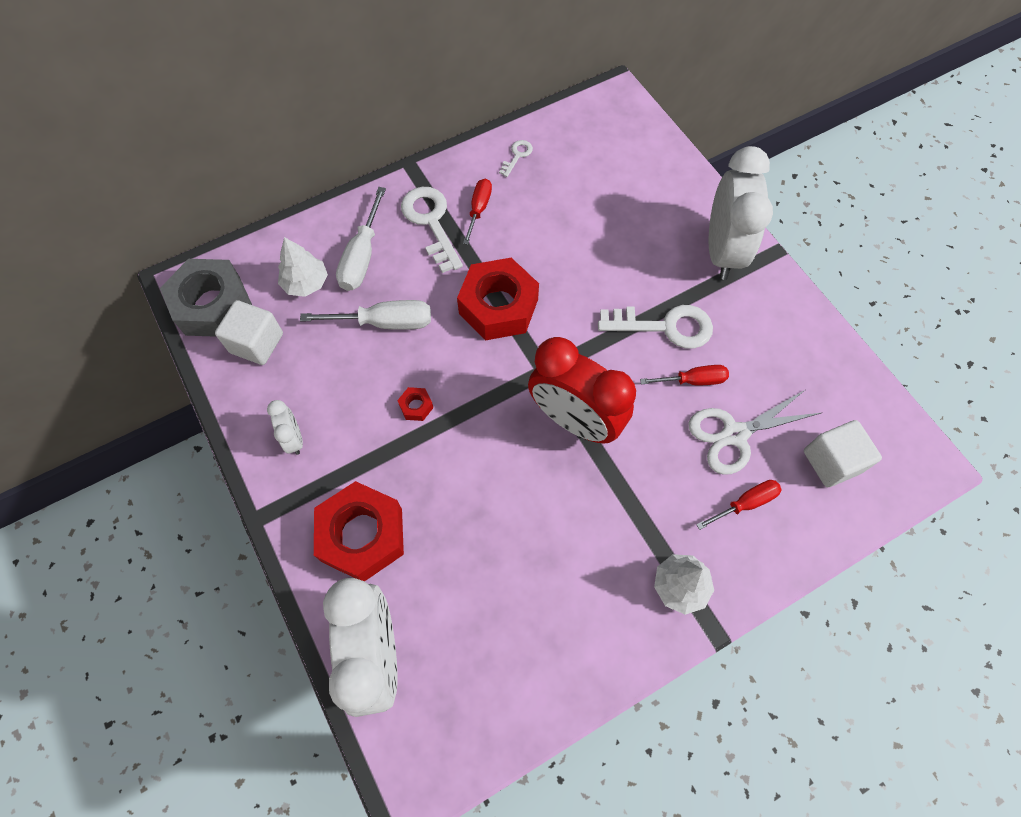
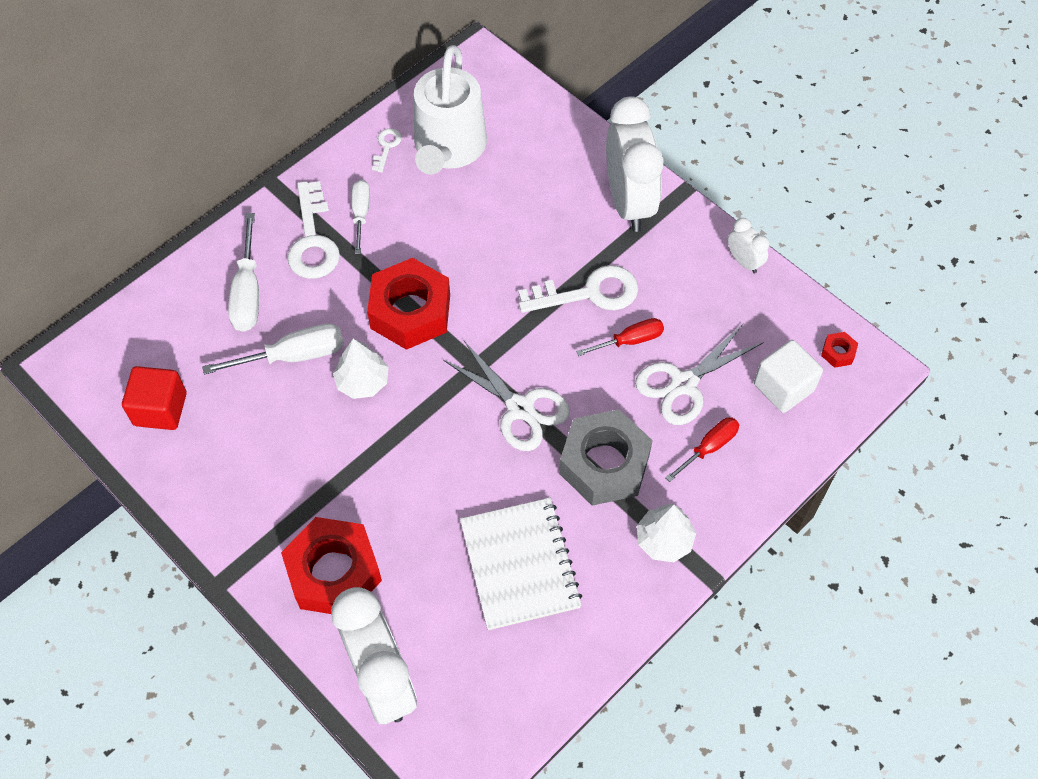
camera: 15 degrees left, 5 degrees down
grey nut [160,259,252,337] -> grey nut moved to [559,409,653,506]
white cube [215,300,283,365] -> red cube [122,366,187,430]
white clock [267,400,303,455] -> white clock moved to [728,218,769,273]
white tree [278,237,328,297] -> white tree moved to [333,338,389,399]
red nut [397,387,433,421] -> red nut moved to [821,332,858,368]
white key [401,187,463,273] -> white key turned 150 degrees counterclockwise [287,181,340,279]
red screwdriver [463,179,492,245] -> white screwdriver [352,180,370,254]
red clock [528,337,636,444] -> white scissors [443,341,570,451]
none -> white watering can [414,45,487,174]
none -> white notebook [460,498,582,630]

